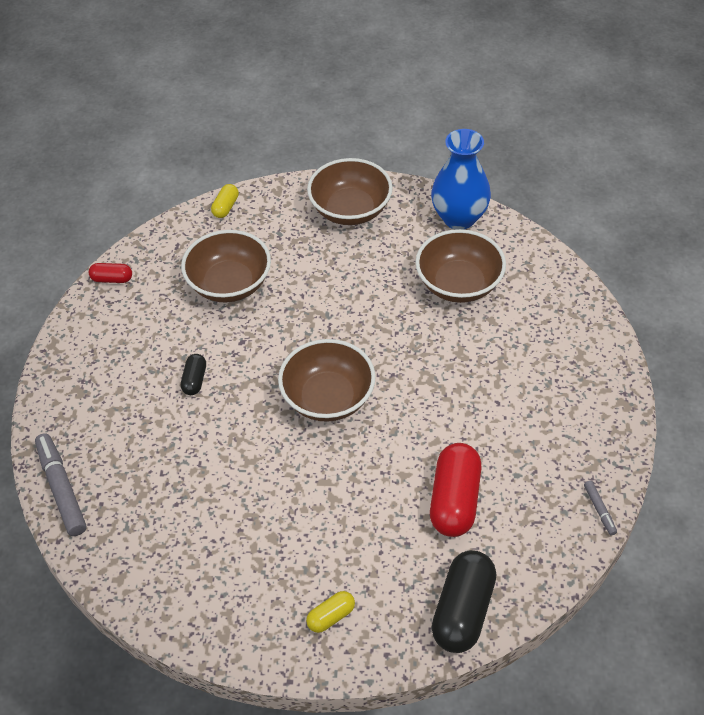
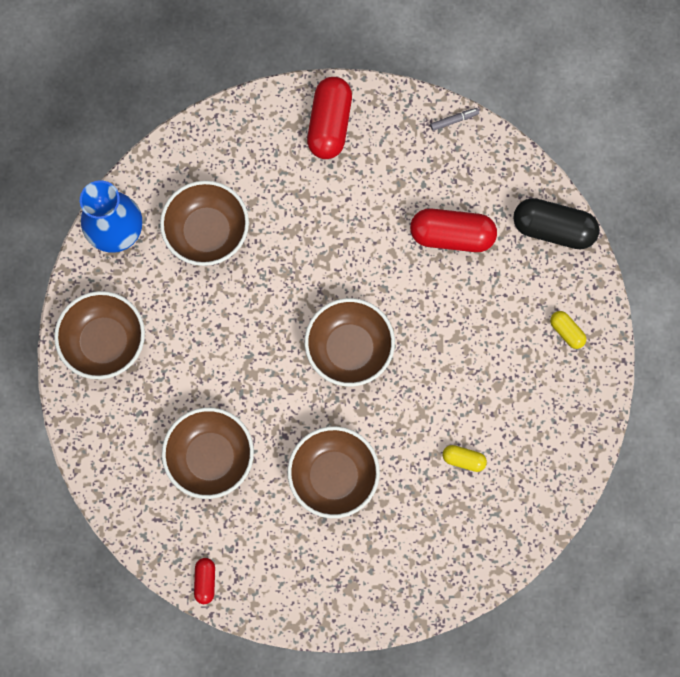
camera: 95 degrees left, 25 degrees up
grey marker [35,433,87,536] -> none
black capsule [181,354,206,395] -> brown bowl [287,426,380,518]
yellow capsule [211,184,239,218] -> yellow capsule moved to [443,445,487,472]
none -> red capsule [307,77,352,159]

